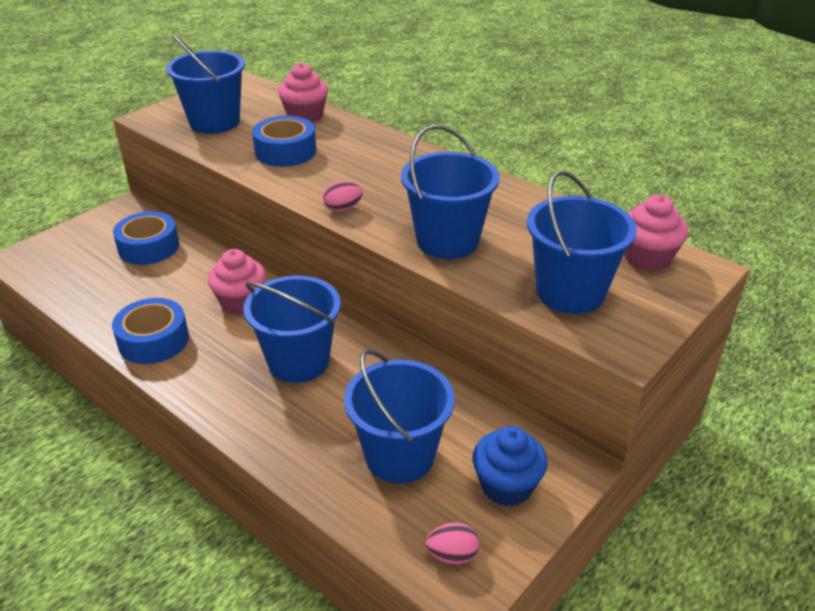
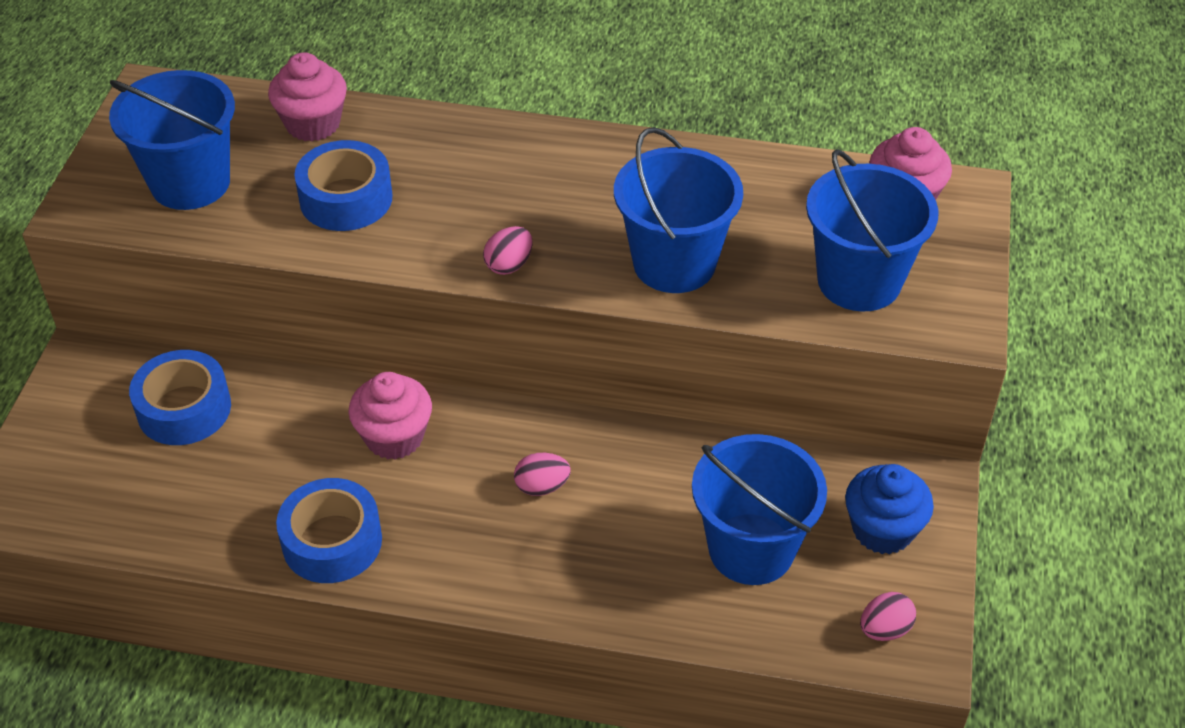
camera: 30 degrees left, 10 degrees up
blue bucket [244,276,341,383] -> pink egg [514,453,571,496]

